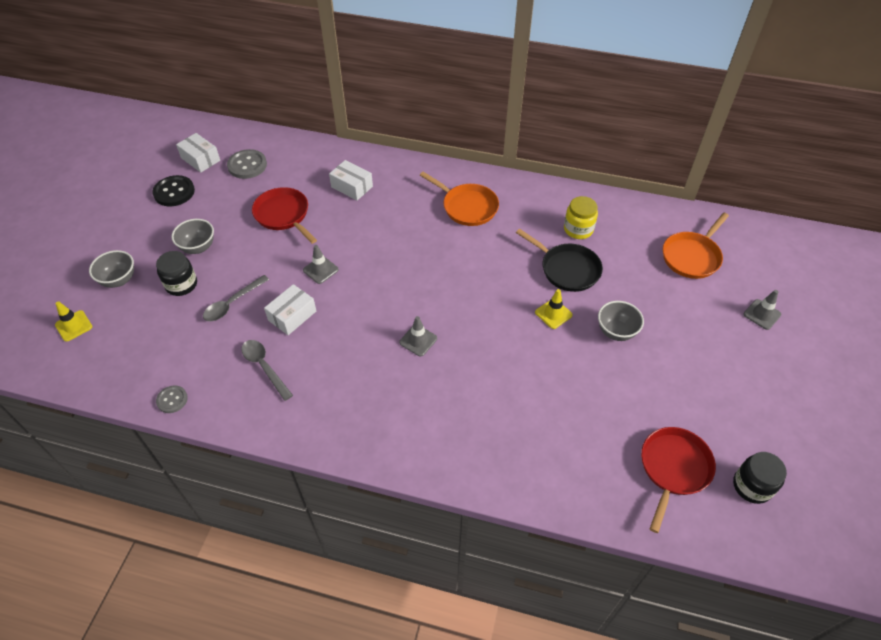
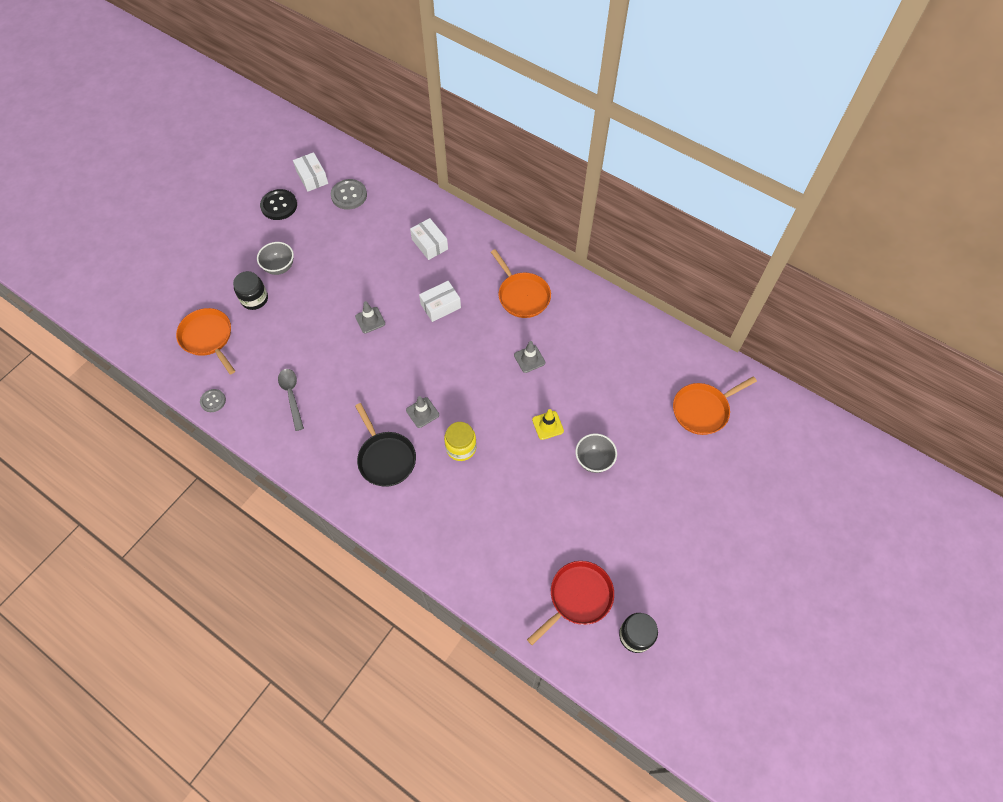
camera: 20 degrees right, 10 degrees up
yellow traffic cone [55,301,93,342] -> none
grey bowl [89,250,134,288] -> none
grey spoon [203,275,269,321] -> none
red pan [252,187,317,244] -> none
white box [264,284,316,335] -> white box moved to [419,281,461,322]
black pan [516,229,603,292] -> black pan moved to [355,403,416,487]
yellow jar [564,196,598,239] -> yellow jar moved to [444,422,477,461]
grey traffic cone [743,290,781,330] -> grey traffic cone moved to [514,341,545,373]
none -> orange pan [176,308,235,375]

